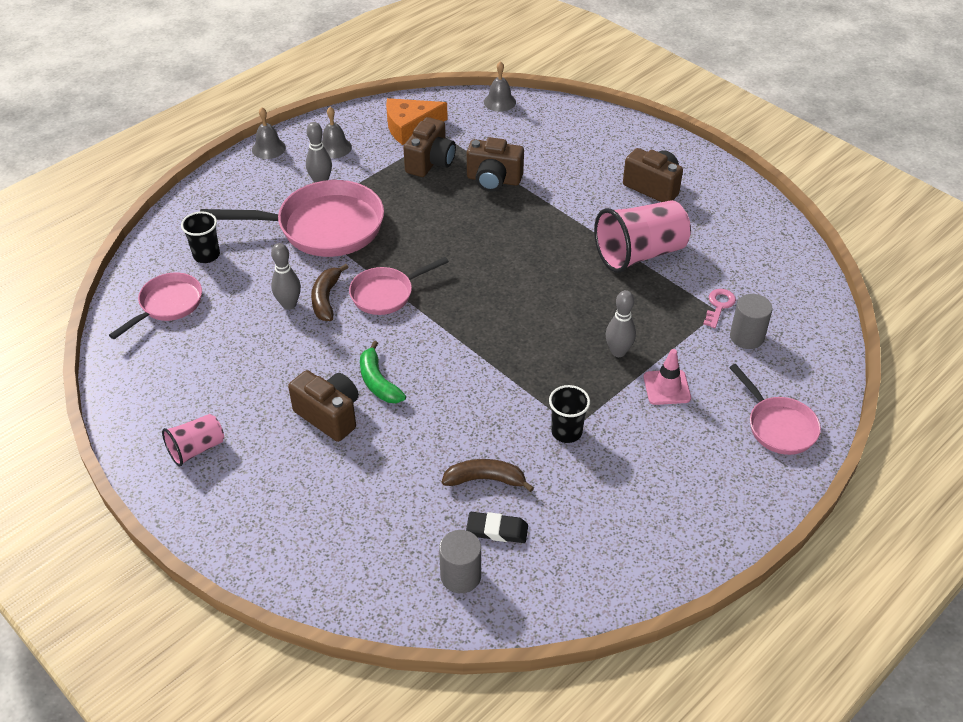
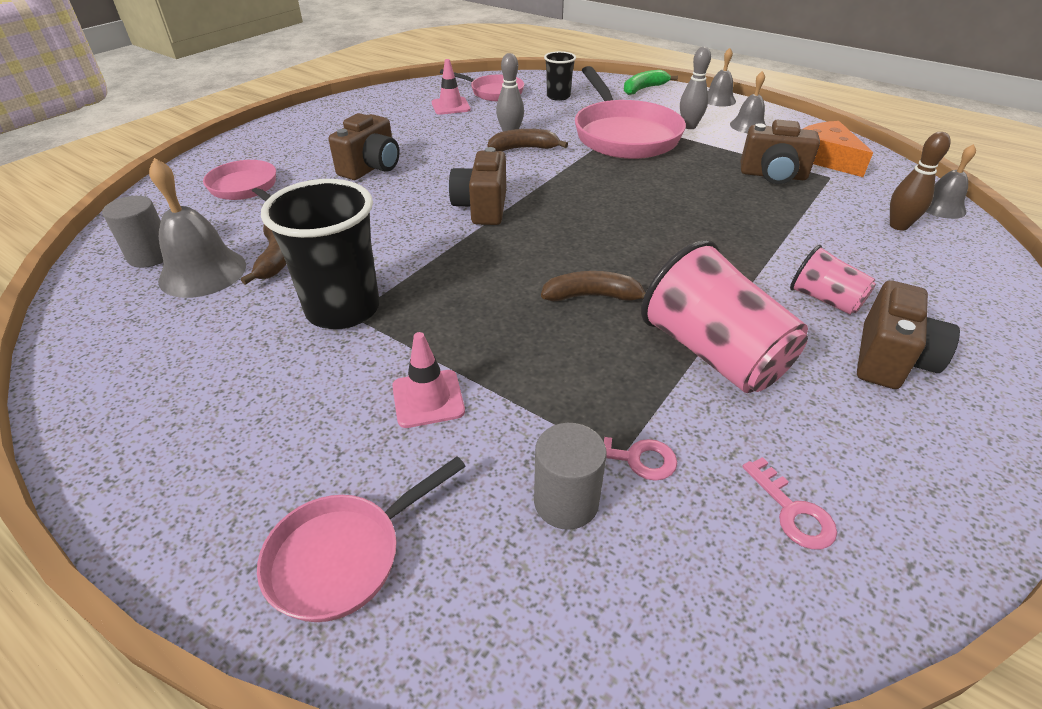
camera: 80 degrees right, 5 degrees down
pink cup [162,414,224,466] -> pink cup moved to [790,245,876,315]
pink pan [349,257,449,315] -> pink pan moved to [203,160,276,201]
green banana [360,341,406,403] -> green banana moved to [624,70,678,95]
black eraser [466,512,528,543] -> grey bell [149,158,246,298]
brown camera [467,137,524,191] -> brown camera moved to [449,147,506,225]
black cup [549,385,590,443] -> black cup [261,179,380,329], size x1.84
grey bowling pin [606,290,636,357] -> none
none -> pink traffic cone [432,59,470,115]
none -> brown banana [541,271,646,301]
none -> pink key [742,457,837,549]
none -> brown bowling pin [890,132,951,231]

